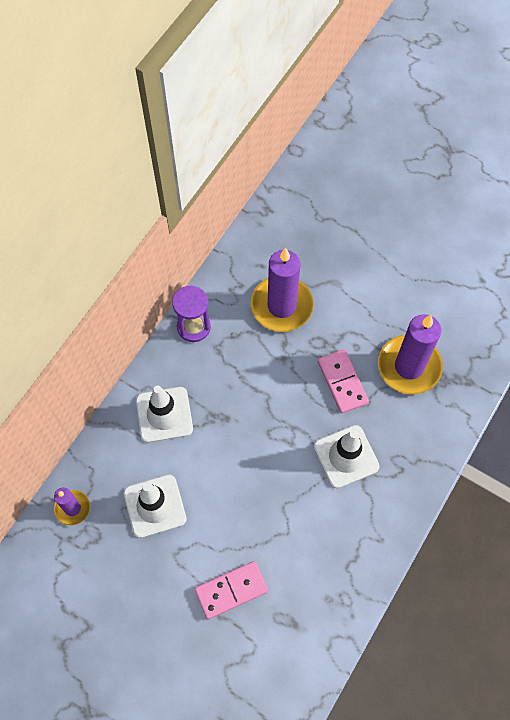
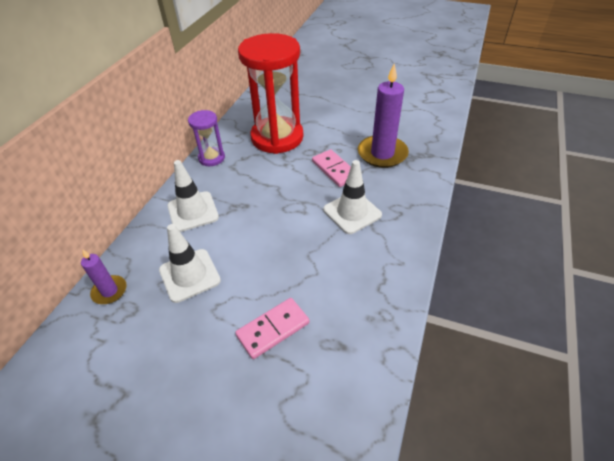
camera: 10 degrees left, 20 degrees down
purple candle [251,248,314,332] -> red hourglass [238,33,303,154]

